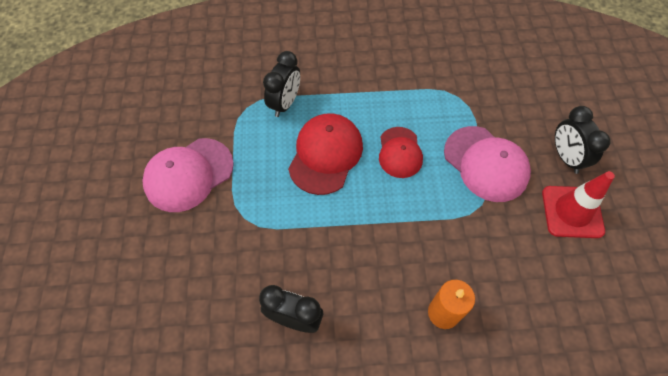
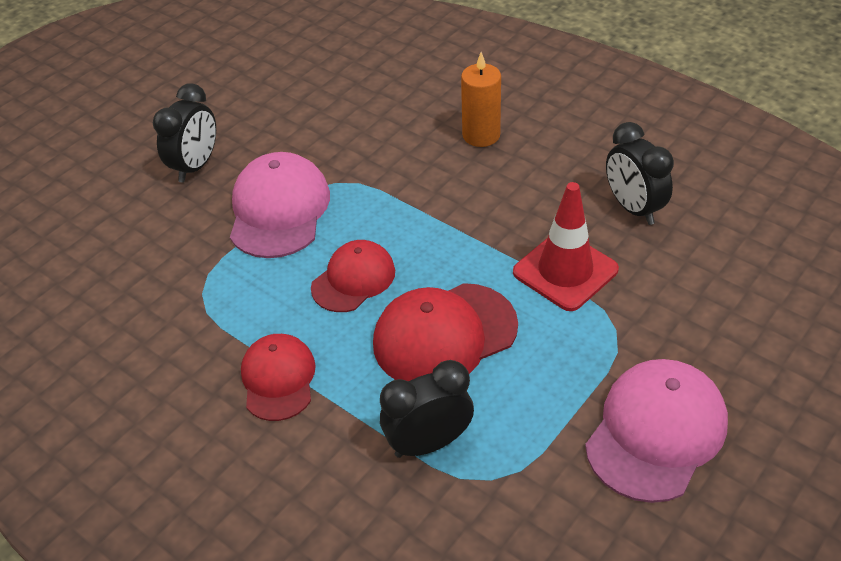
camera: 135 degrees left, 15 degrees down
pink cap [142,138,234,212] -> pink cap turned 60 degrees counterclockwise [585,359,728,503]
red traffic cone [542,171,615,238] -> red traffic cone moved to [513,182,619,311]
none -> red cap [241,334,316,421]

